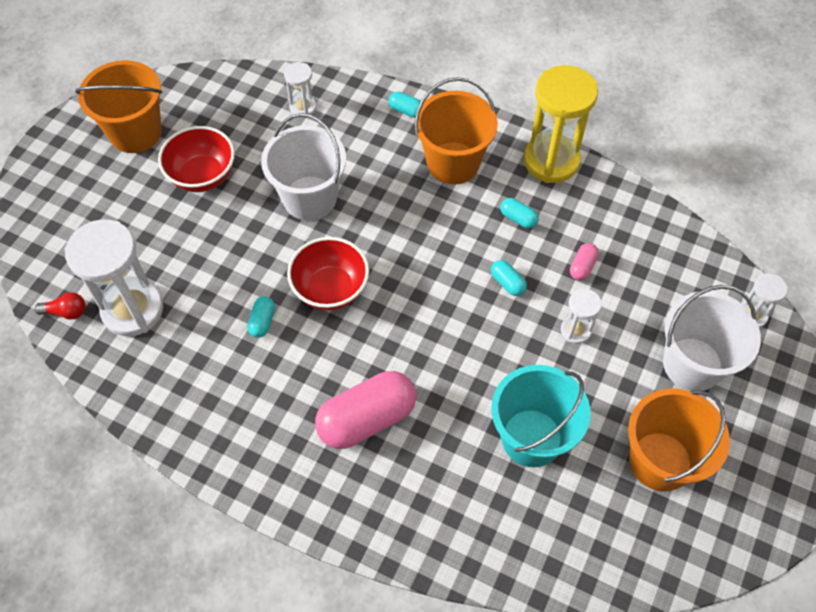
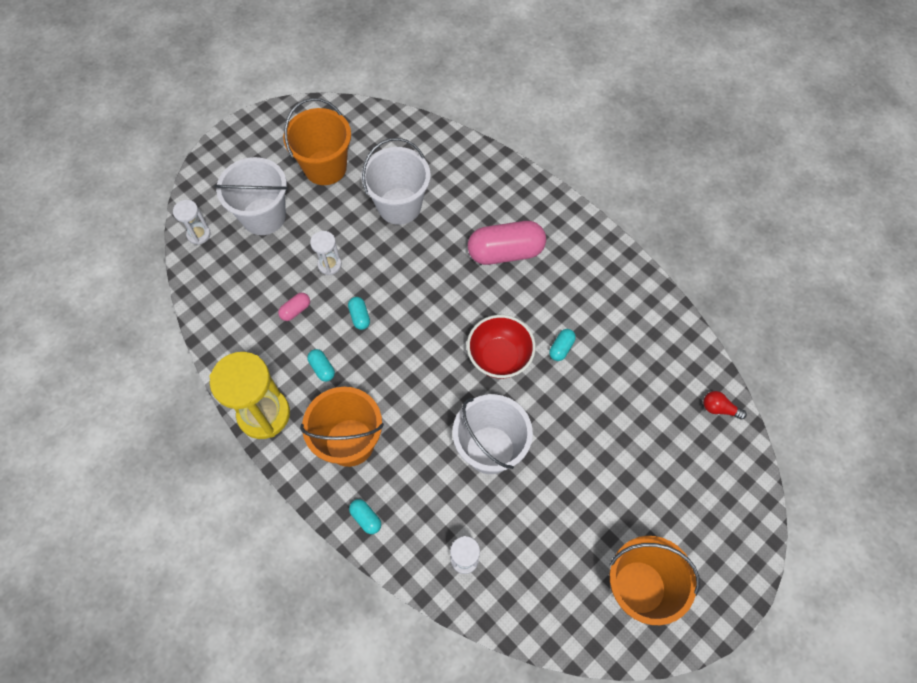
camera: 160 degrees left, 5 degrees up
white hourglass [64,219,163,336] -> none
red bowl [158,126,235,192] -> none
turquoise bucket [491,365,591,467] -> white bucket [361,138,431,225]

